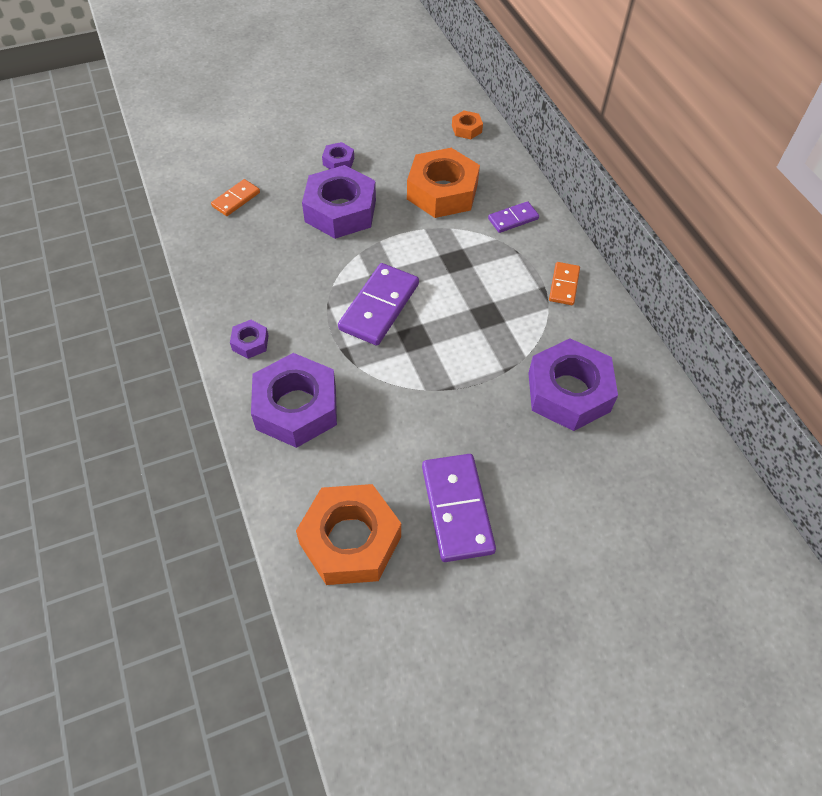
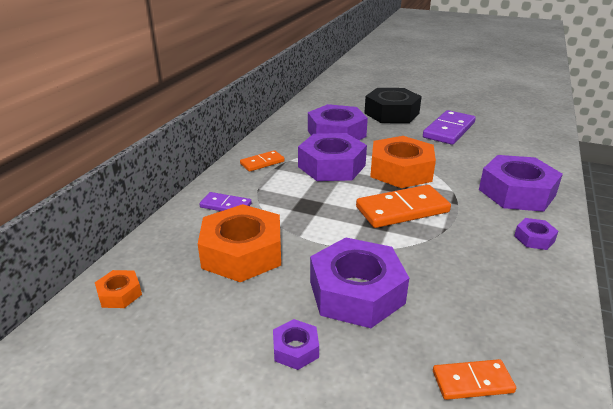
camera: 135 degrees left, 25 degrees down
orange nut [296,484,401,585] -> orange nut moved to [370,136,436,188]
purple domino [338,263,419,345] -> orange domino [356,185,451,228]
none -> purple nut [298,133,367,181]
none -> black nut [364,88,422,123]

